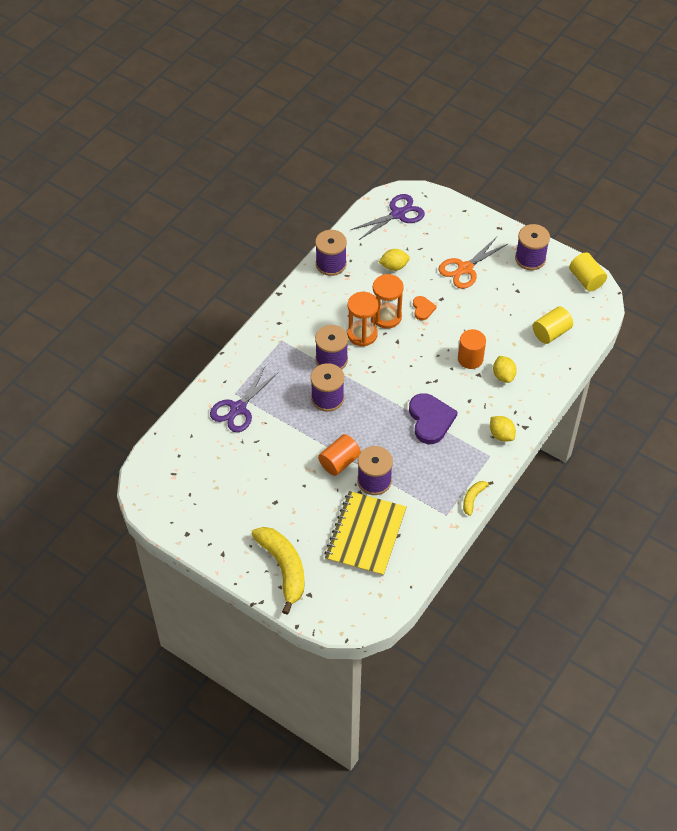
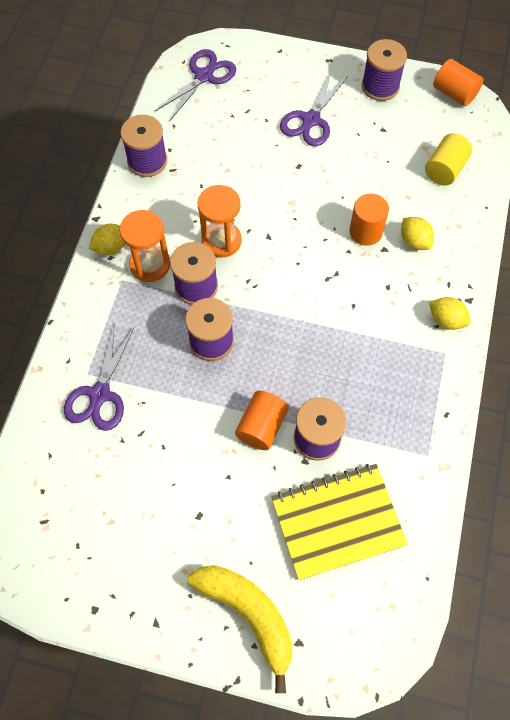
camera: 20 degrees left, 10 degrees up
yellow notebook [324,491,407,576] -> yellow notebook turned 75 degrees clockwise [271,464,408,580]
orange hourglass [373,274,404,329] -> orange hourglass moved to [120,210,170,282]
yellow lemon [379,249,410,271] -> yellow lemon moved to [88,224,125,255]
purple heart [409,393,458,444] -> none
orange heart [413,296,437,321] -> none
orange scissors [439,237,508,289] -> purple scissors [280,72,348,146]
yellow banana [463,481,494,516] -> none
yellow cylinder [569,252,607,291] -> orange cylinder [433,59,484,106]

